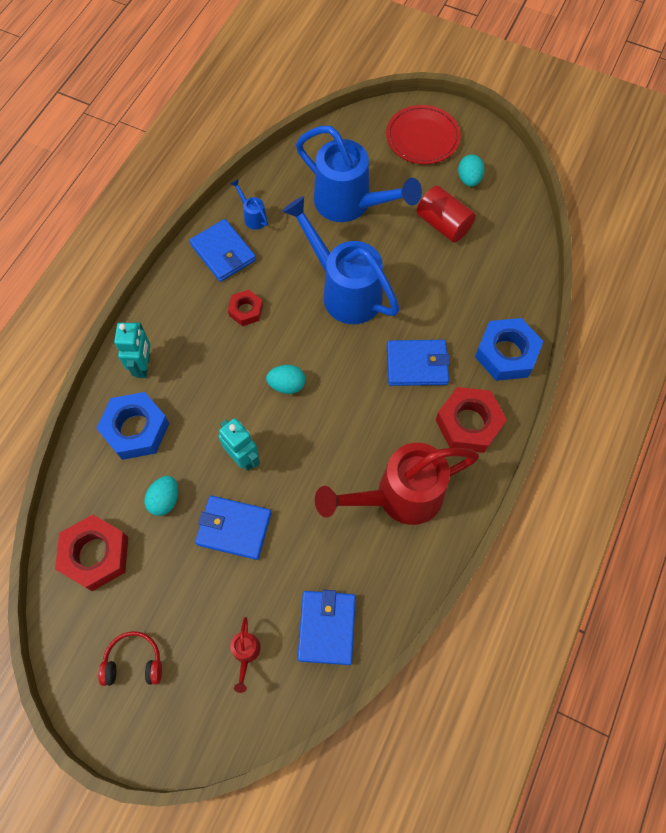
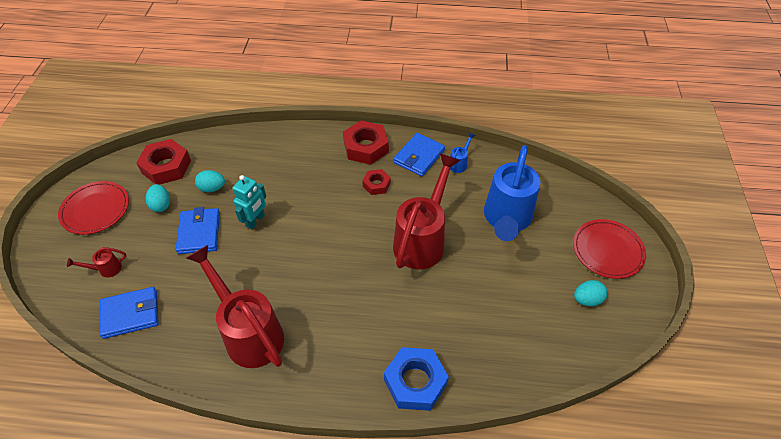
camera: 70 degrees right, 15 degrees down
blue nut [96,392,169,460] -> none
red headphones [98,631,162,686] -> red plate [58,181,129,235]
turquoise robot [114,322,150,378] -> none
turquoise egg [266,365,305,394] -> turquoise egg moved to [146,184,170,212]
blue watering can [282,196,400,324] -> red watering can [393,153,461,270]
blue wallet [387,340,450,386] -> none
red cylinder [416,185,476,243] -> none
red nut [436,387,507,453] -> red nut moved to [343,121,389,165]

